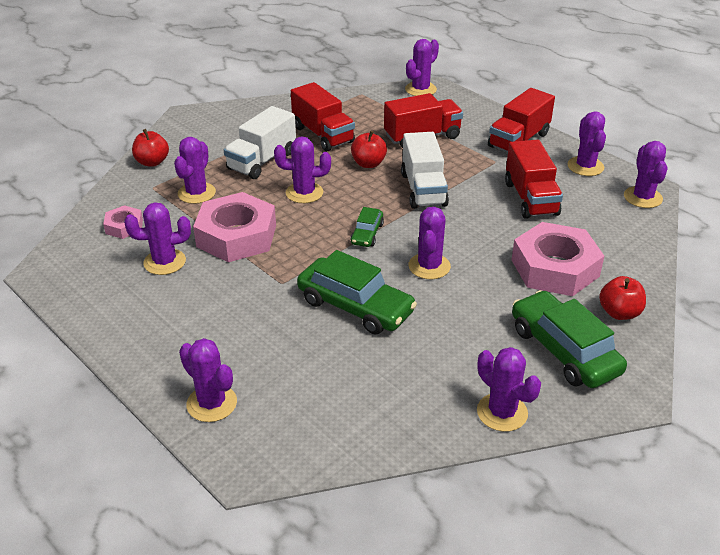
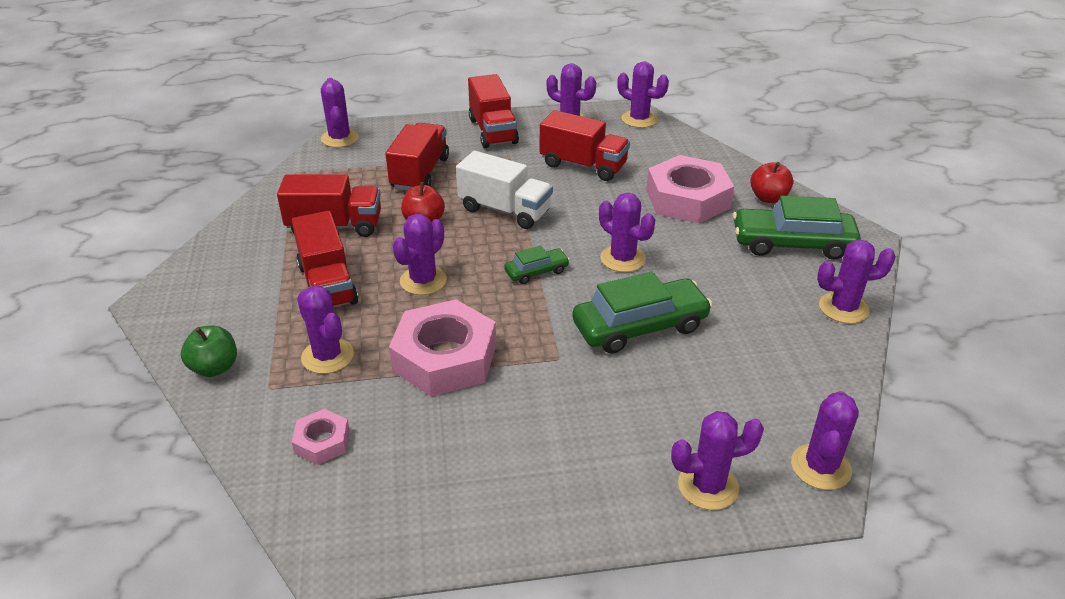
camera: 55 degrees left, 0 degrees up
purple cactus [124,202,191,275] -> purple cactus moved to [791,391,859,490]
red apple [132,129,169,167] -> green apple [181,326,237,377]
white truck [224,106,296,179] -> red truck [292,211,358,307]
green car [350,207,384,247] -> green car turned 75 degrees counterclockwise [504,246,570,284]

